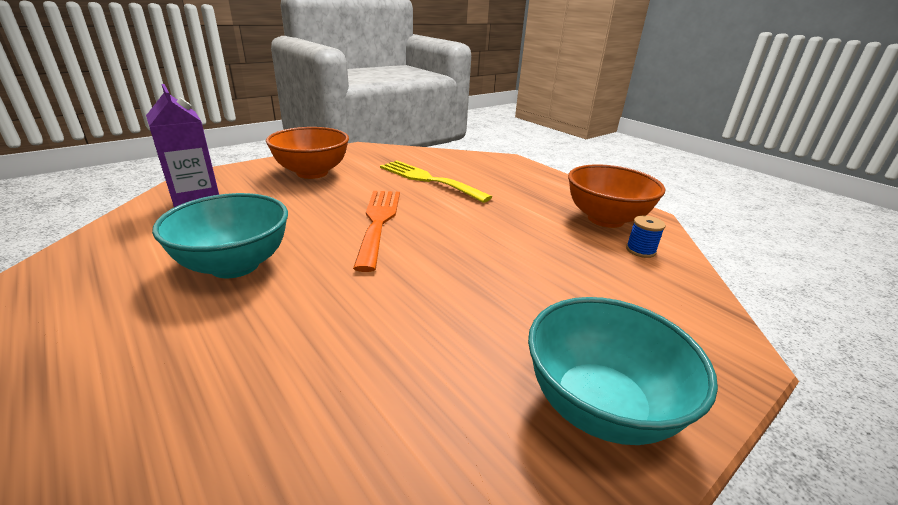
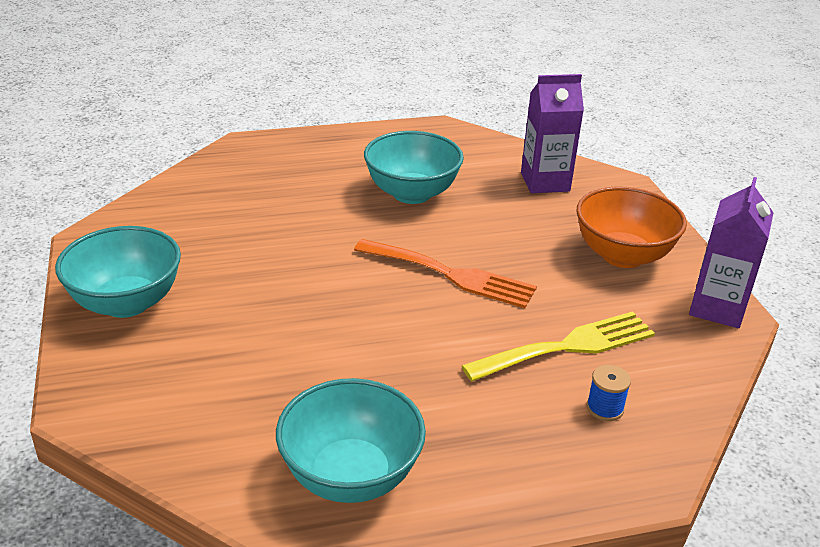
camera: 115 degrees right, 5 degrees up
orange bowl [568,164,665,228] -> turquoise bowl [276,378,426,503]
blue spool [626,215,666,258] -> blue spool moved to [587,365,631,421]
none -> purple carton [689,177,774,328]

